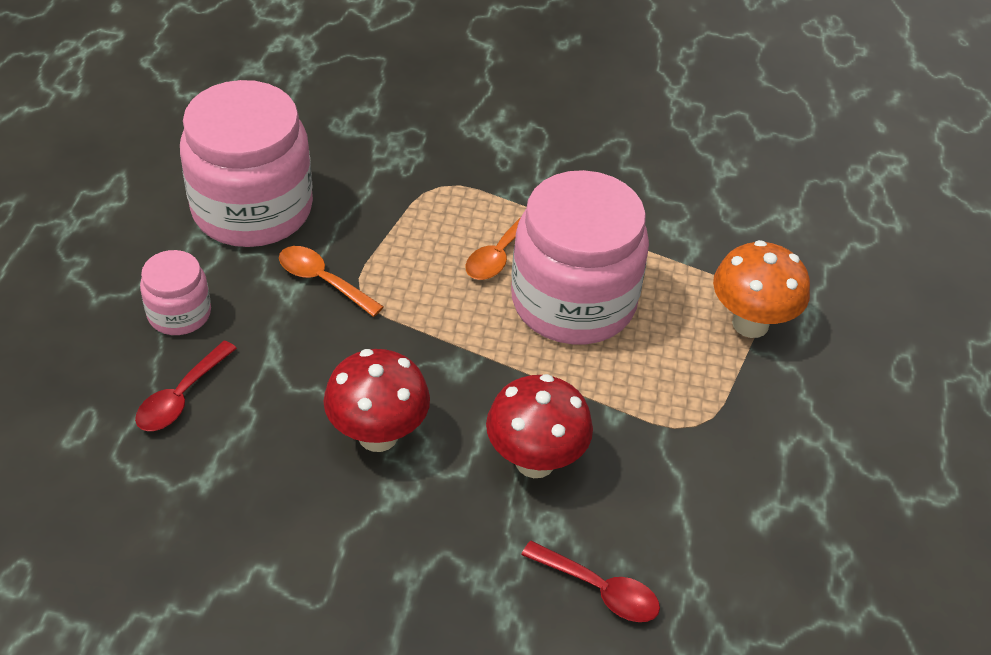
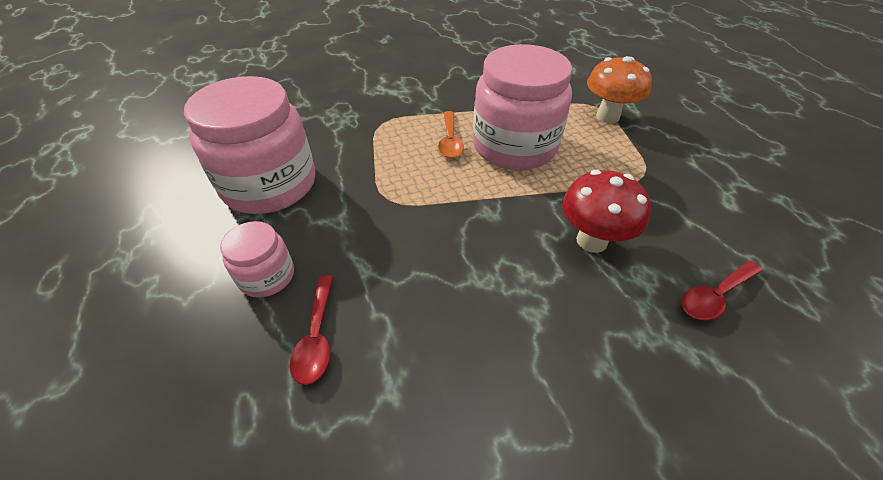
camera: 30 degrees left, 0 degrees up
orange spoon [279,246,384,317] -> none
red mushroom [323,349,430,452] -> none
red spoon [521,541,660,622] -> red spoon turned 150 degrees clockwise [682,261,762,320]

